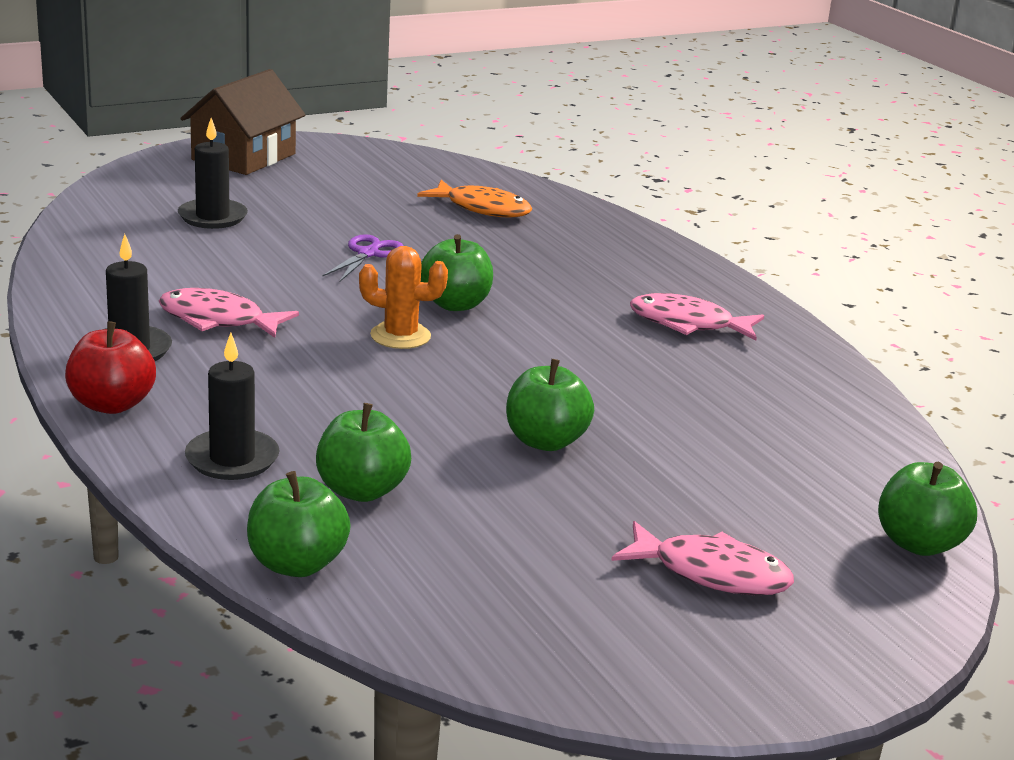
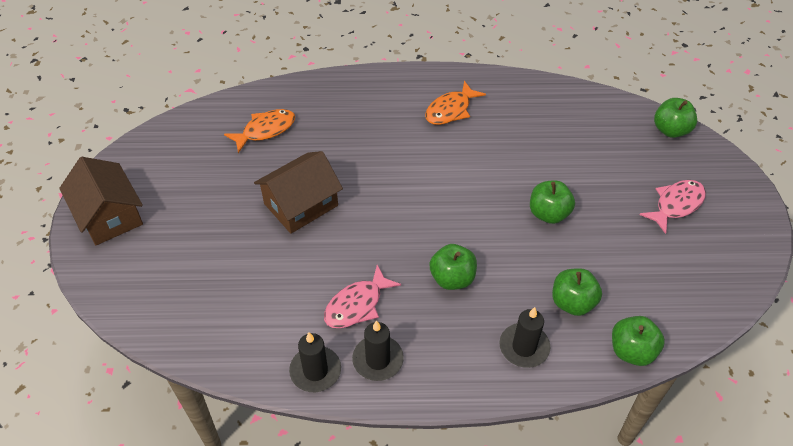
camera: 60 degrees left, 25 degrees up
red apple [65,321,156,414] -> none
black candle [178,118,248,229] -> black candle moved to [289,332,341,392]
purple scissors [322,234,404,282] -> brown house [254,151,343,234]
orange cactus [359,246,448,349] -> none
green apple [421,234,493,311] -> green apple moved to [429,244,477,290]
pink fish [630,293,764,341] -> orange fish [425,81,486,125]

